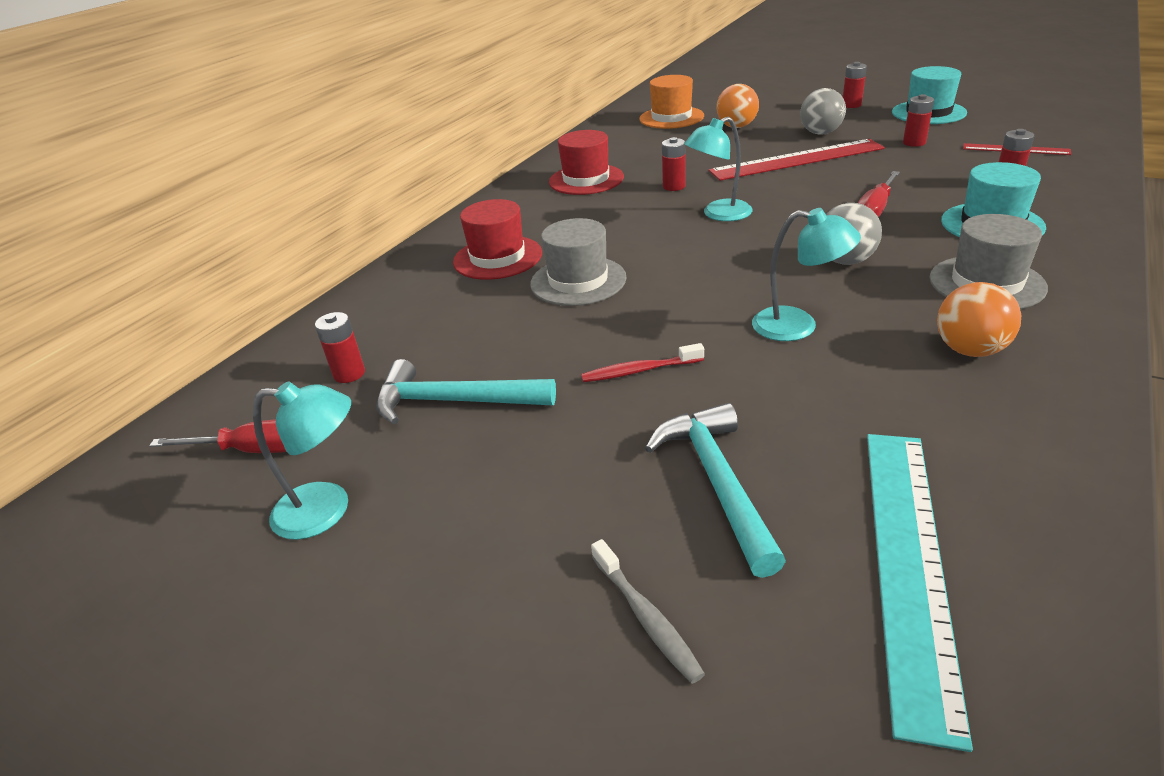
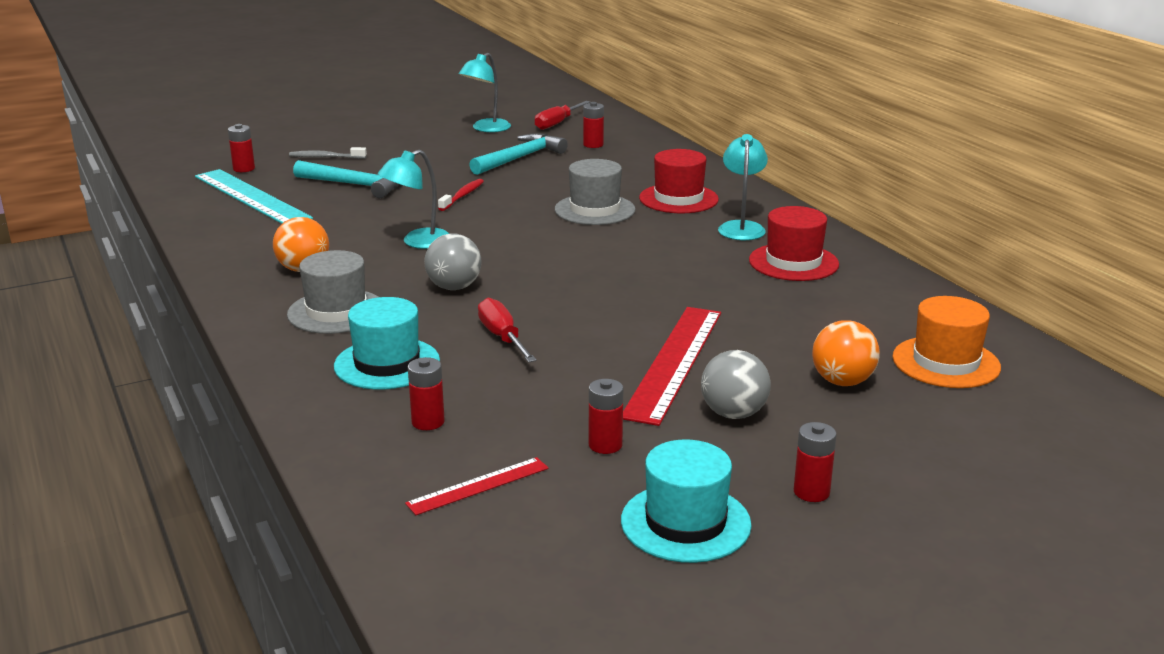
camera: 120 degrees right, 10 degrees down
red battery [662,137,686,191] -> red battery moved to [228,124,255,172]
turquoise lamp [684,117,753,221] -> turquoise lamp moved to [718,134,768,240]

